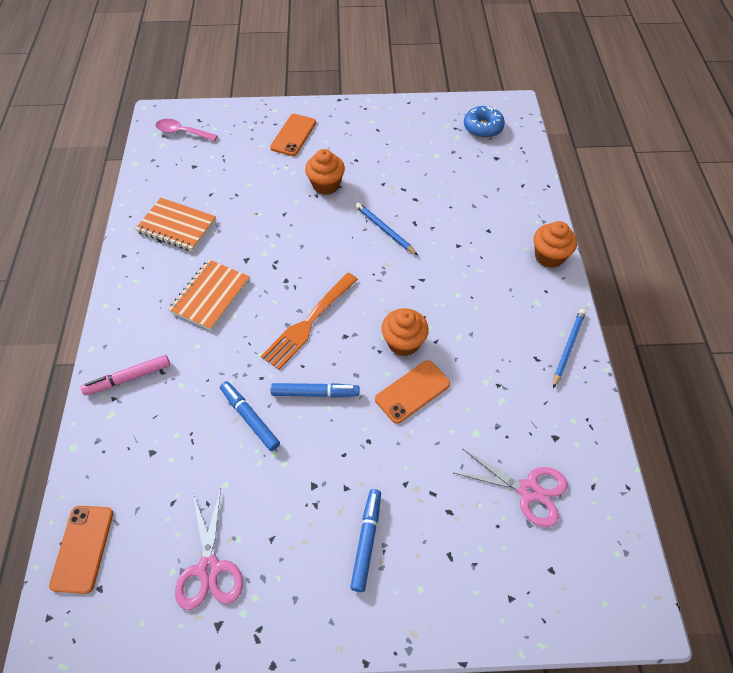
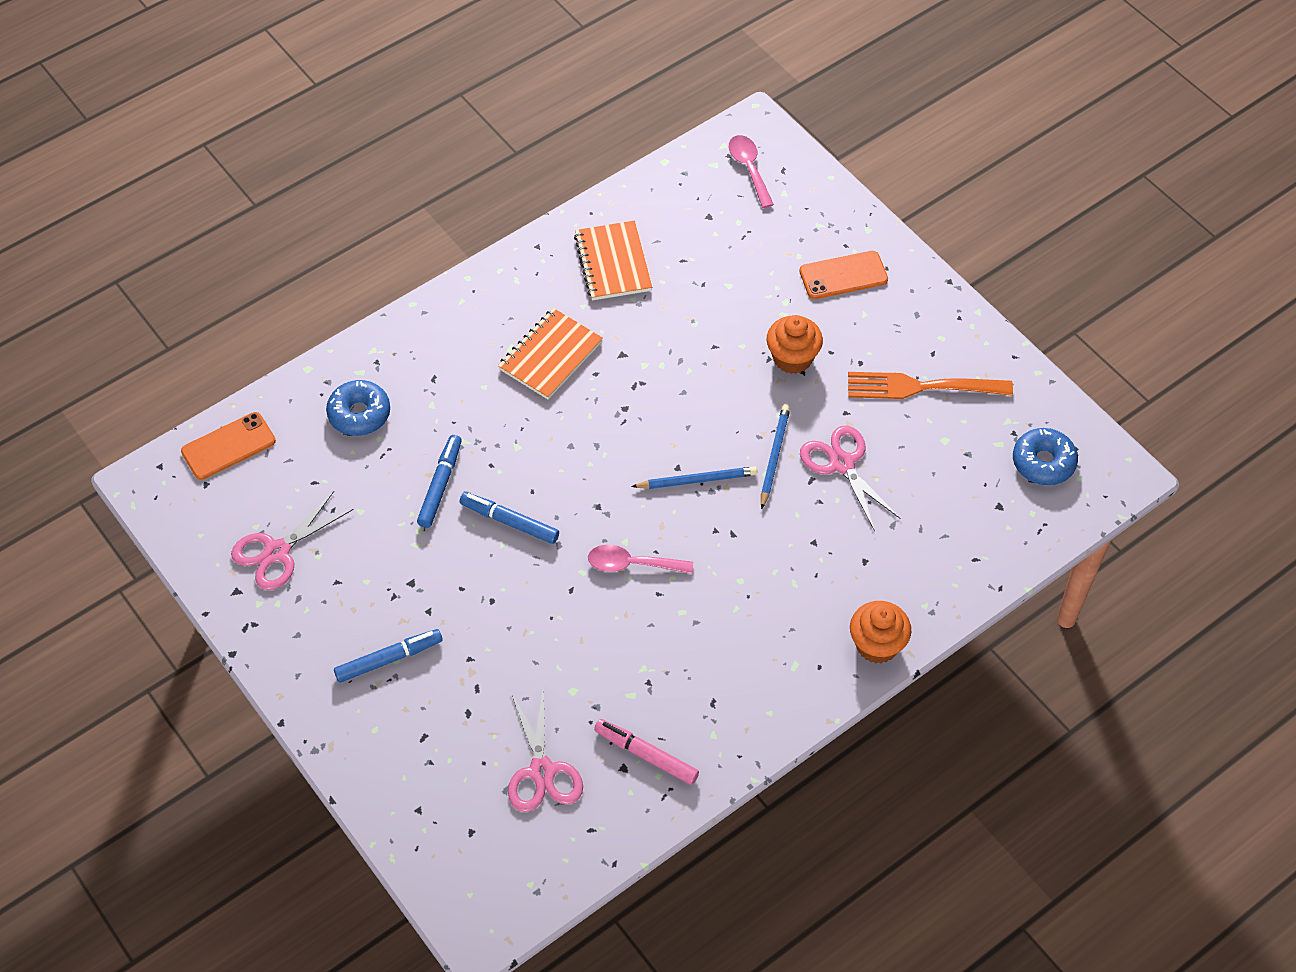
camera: 55 degrees right, 0 degrees up
pink marker [81,355,170,396] -> pink marker moved to [594,719,699,785]
orange notebook [168,259,250,331] -> orange notebook turned 45 degrees counterclockwise [498,308,603,399]
orange fork [261,273,358,370] -> orange fork moved to [848,372,1013,399]
blue marker [271,383,359,398] -> blue marker turned 150 degrees clockwise [459,492,559,544]
orange phone [375,360,450,424] -> none
orange cupcake [381,308,429,356] -> pink spoon [588,545,693,574]
blue pencil [553,309,586,388] -> blue pencil moved to [631,466,757,489]
none -> blue donut [326,380,390,436]
none -> pink scissors [800,426,901,531]

